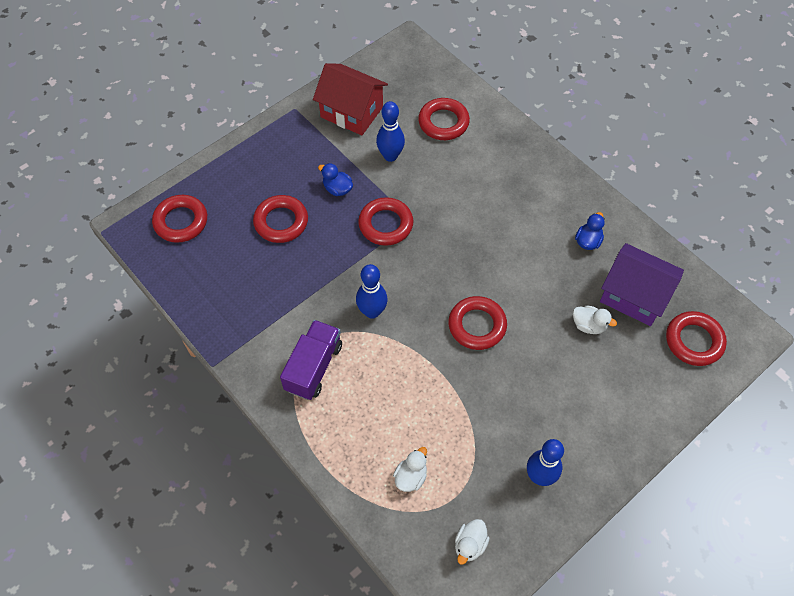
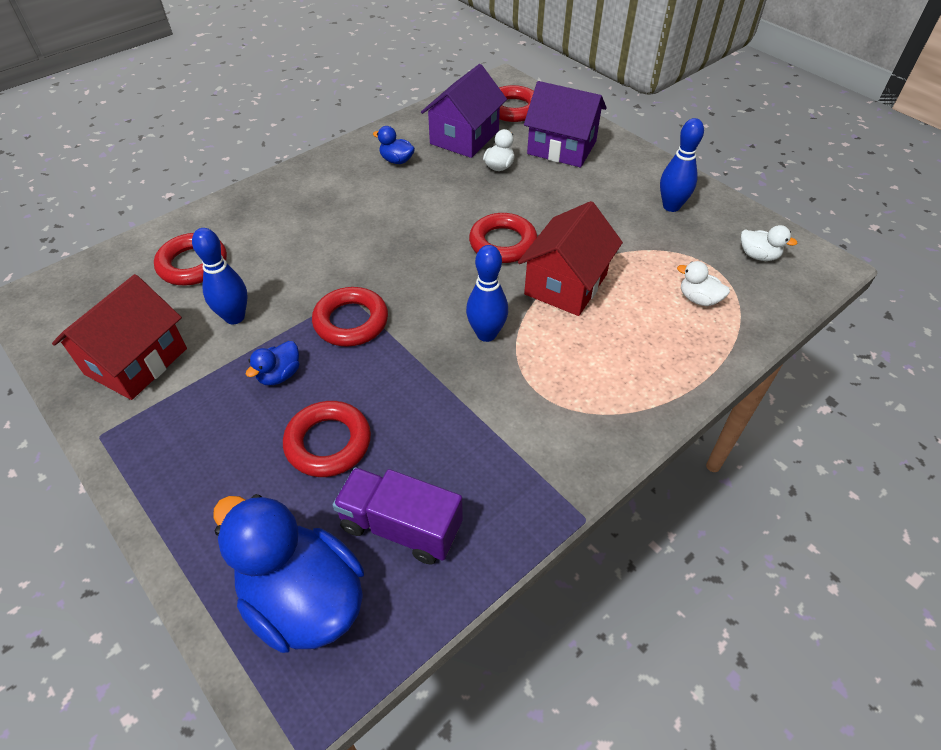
camera: 90 degrees left, 10 degrees down
red ring [152,195,207,243] -> blue duck [214,494,364,653]
purple truck [280,320,342,400] -> purple truck moved to [333,467,463,565]
none -> red house [518,201,623,316]
none -> purple house [524,81,607,167]

